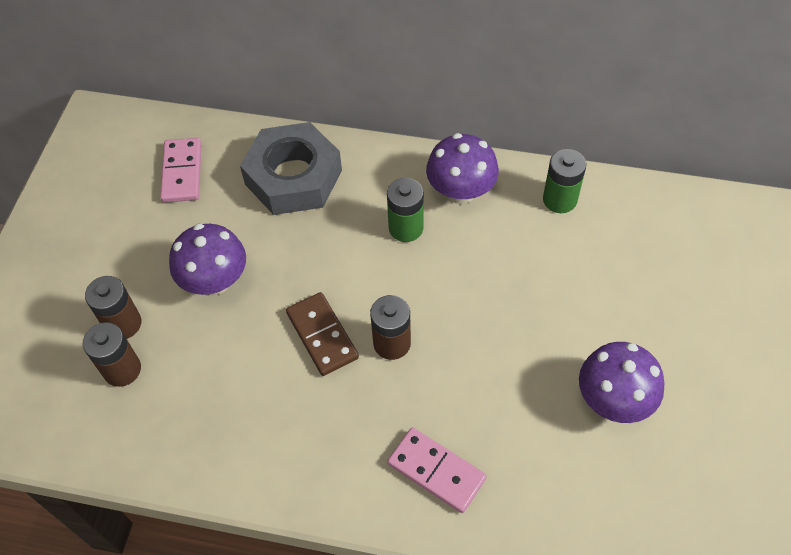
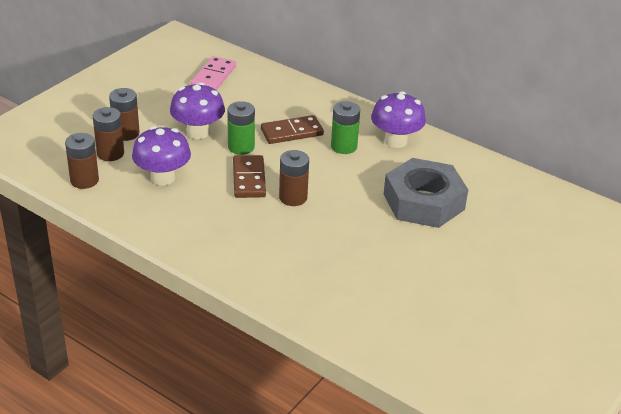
camera: 20 degrees right, 20 degrees down
grey nut [240,122,342,215] -> grey nut moved to [384,158,468,228]
pink domino [388,427,487,513] -> none
green battery [543,149,586,213] -> green battery moved to [227,101,255,155]
purple mushroom [579,342,664,423] -> purple mushroom moved to [132,126,191,186]
none -> brown battery [65,133,99,189]
none -> brown domino [261,115,324,144]

